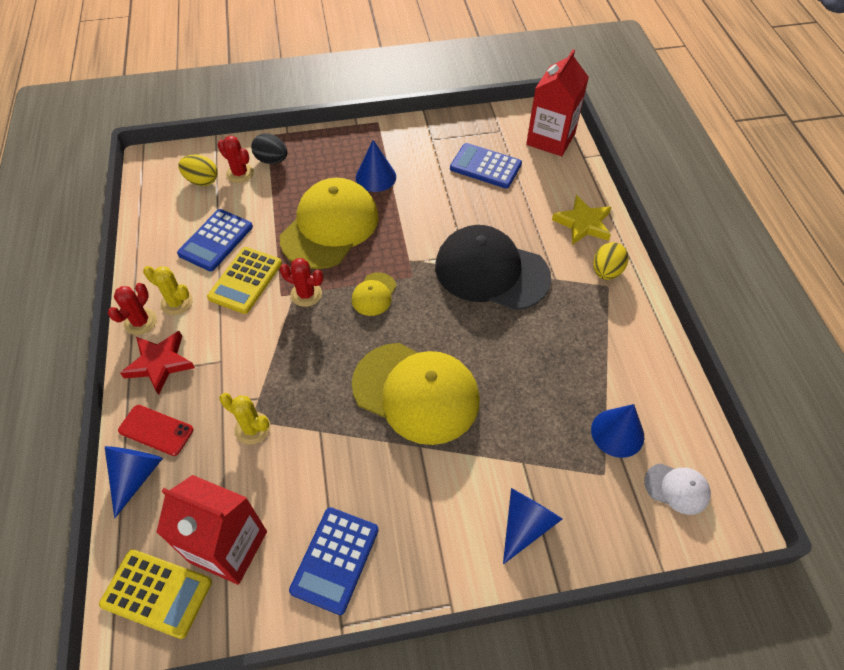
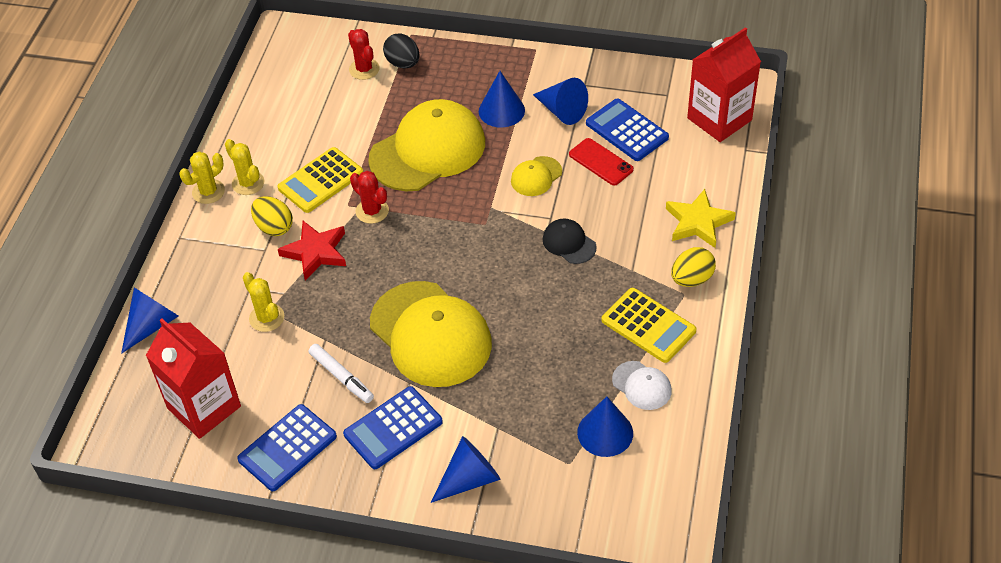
camera: 25 degrees right, 5 degrees down
yellow calculator [99,549,212,639] -> yellow calculator moved to [601,288,696,363]
red cactus [108,283,157,335] -> yellow cactus [179,151,225,204]
red phone [118,405,193,456] -> red phone moved to [569,138,634,186]
red star [120,331,195,395] -> red star moved to [278,221,346,280]
blue calculator [177,209,253,271] -> blue calculator moved to [343,386,443,469]
yellow egg [178,155,218,186] -> yellow egg moved to [251,196,293,236]
yellow cap [352,272,396,316] -> yellow cap moved to [511,156,562,196]
black cap [435,225,551,310] -> black cap [542,219,597,264], size x0.45
white cap [644,463,711,515] -> white cap moved to [612,361,672,410]
none -> white marker [309,344,374,403]
none -> blue cone [533,78,588,125]

